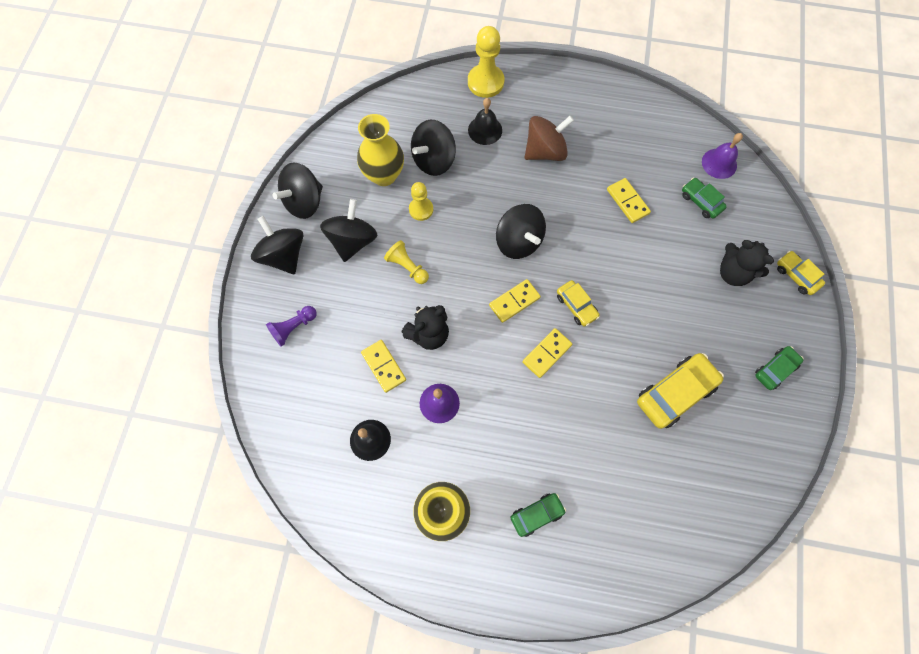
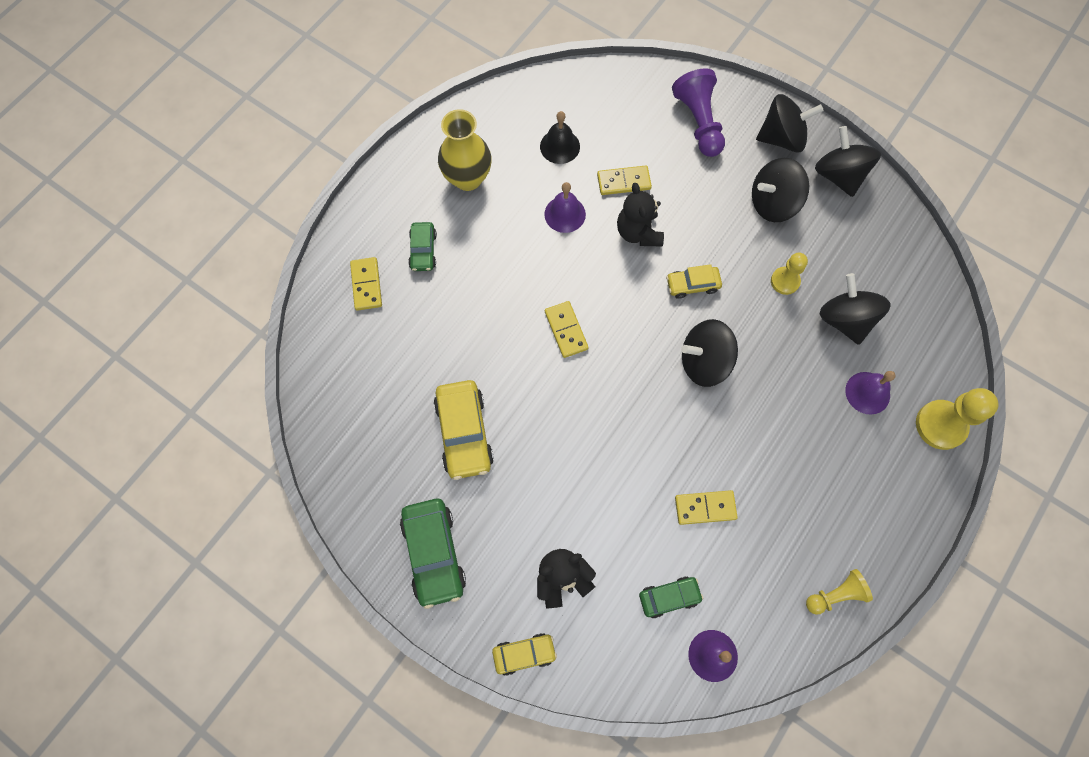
camera: 115 degrees right, 0 degrees up
purple pawn [266,306,317,347] -> purple pawn [672,68,725,157], size x1.62
black spinning top [320,199,377,262] -> black spinning top turned 120 degrees clockwise [752,158,809,222]
yellow vase [357,114,404,186] -> none
yellow pawn [384,240,429,284] -> yellow pawn moved to [806,569,873,615]
black bell [468,98,502,145] -> purple bell [845,371,896,414]
yellow domino [489,279,541,323] -> yellow domino moved to [350,257,382,311]
brown spinning top [525,116,574,161] -> none
yellow car [557,280,600,327] -> yellow car moved to [666,264,722,299]
green car [755,346,804,390] -> green car [400,499,466,609], size x1.72

